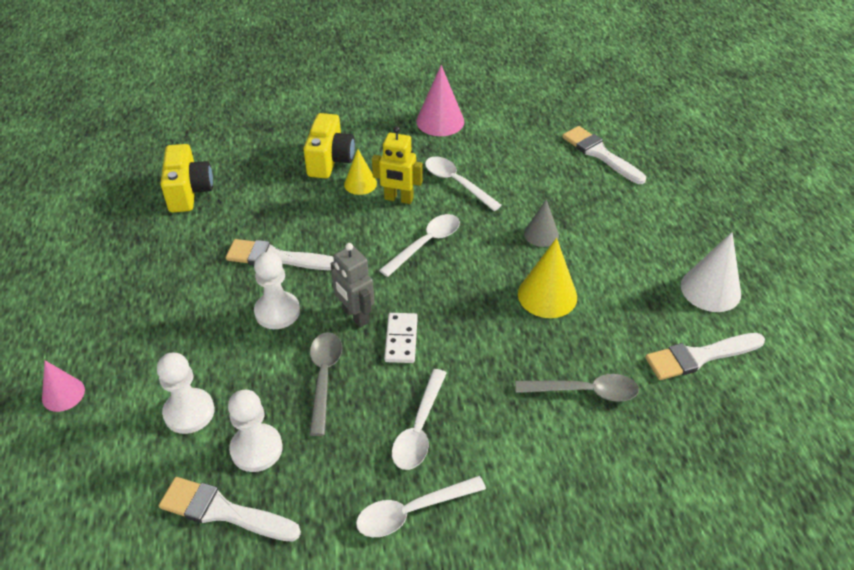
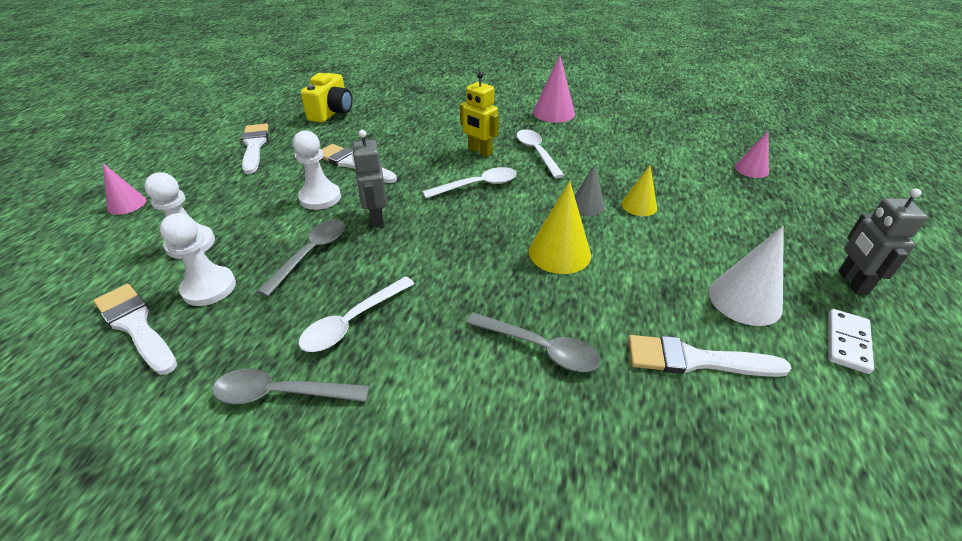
camera: 25 degrees right, 5 degrees down
yellow camera [303,113,355,179] -> none
yellow cone [344,149,377,195] -> yellow cone moved to [622,165,657,216]
white spoon [356,476,486,537] -> grey spoon [212,368,370,404]
white domino [384,313,418,363] -> white domino moved to [828,309,874,374]
white brush [562,126,646,184] -> white brush moved to [241,124,269,174]
none -> pink cone [735,130,769,178]
none -> grey robot [838,188,928,295]

